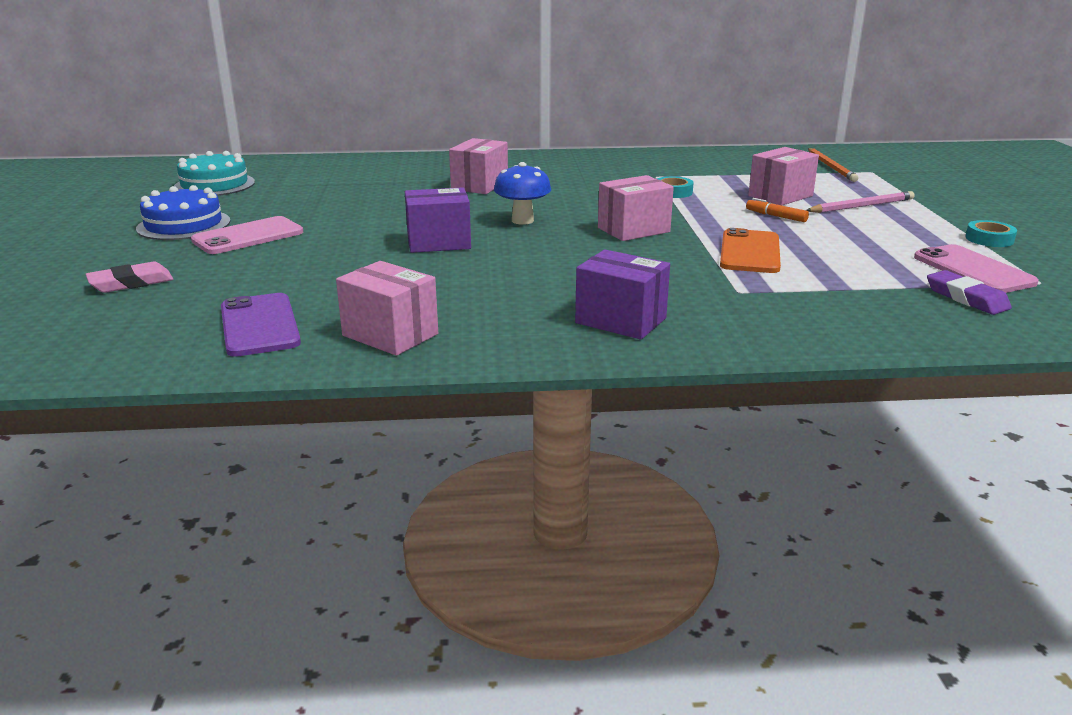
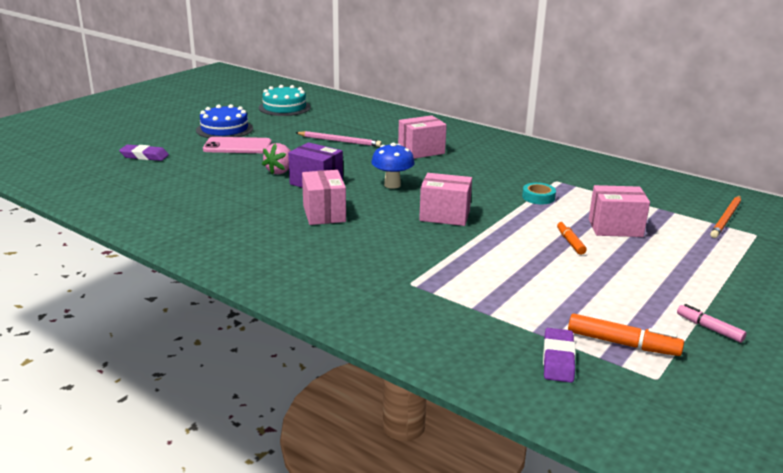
camera: 40 degrees right, 0 degrees up
pink eraser [86,261,173,293] -> purple eraser [119,145,169,161]
purple phone [221,293,301,357] -> none
pink box [336,261,438,356] -> pink box moved to [302,170,346,225]
purple box [575,250,670,340] -> none
orange phone [720,228,781,273] -> none
pink pencil [806,191,915,213] -> pink pencil moved to [296,131,382,147]
pink phone [914,244,1039,293] -> orange marker [568,313,684,356]
turquoise tape [965,220,1017,247] -> pink marker [677,304,747,343]
none -> pink strawberry [262,143,291,175]

